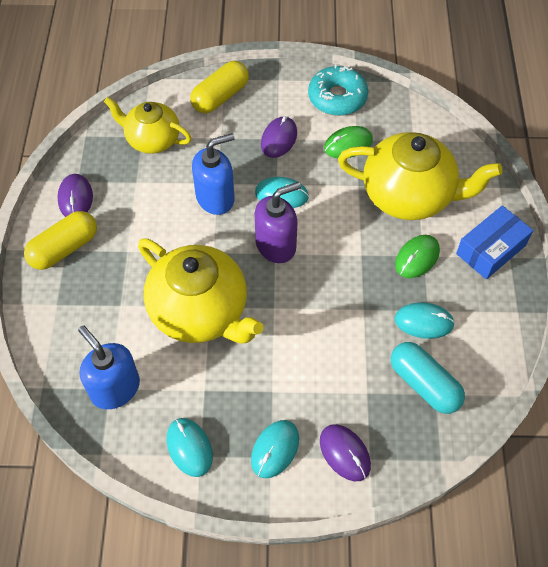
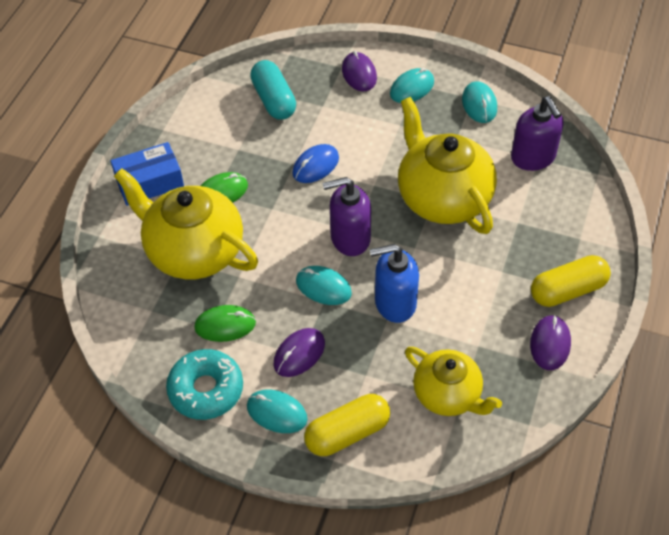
camera: 160 degrees left, 5 degrees down
blue soap dispenser [78,326,140,409] -> purple soap dispenser [511,96,564,171]
turquoise mouse [395,302,455,339] -> turquoise mouse moved to [247,389,308,433]
none -> blue mouse [292,144,339,183]

